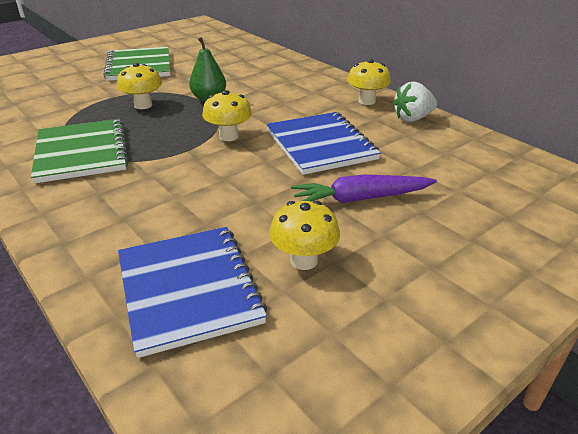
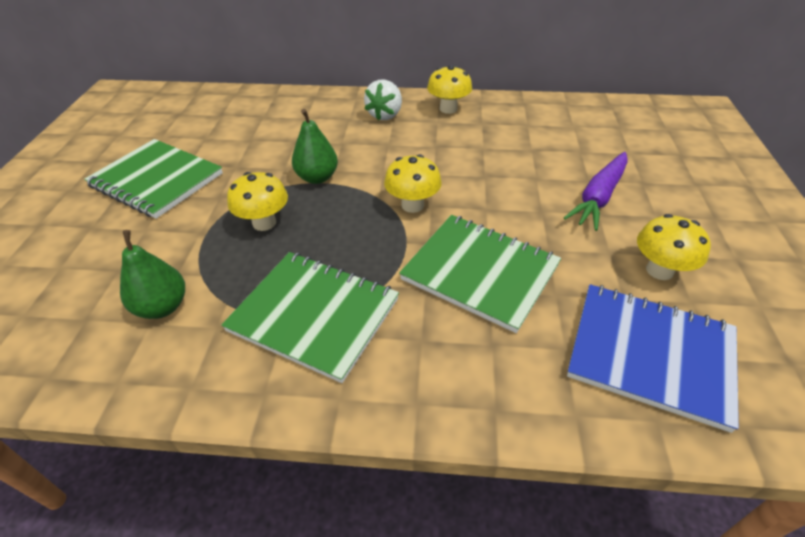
camera: 45 degrees left, 10 degrees up
blue notebook [266,112,381,175] -> none
white strawberry [393,82,437,122] -> white strawberry moved to [364,80,402,120]
none -> green pear [120,230,185,319]
none -> green notebook [399,215,561,333]

